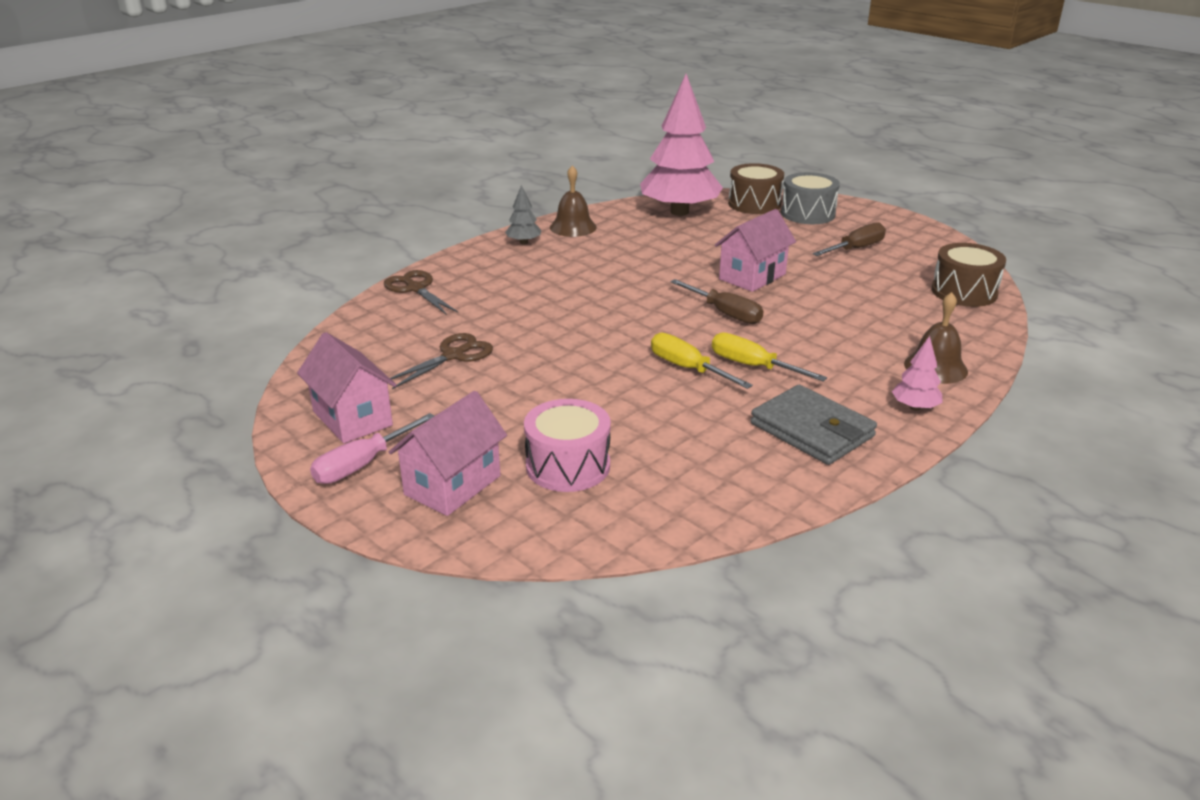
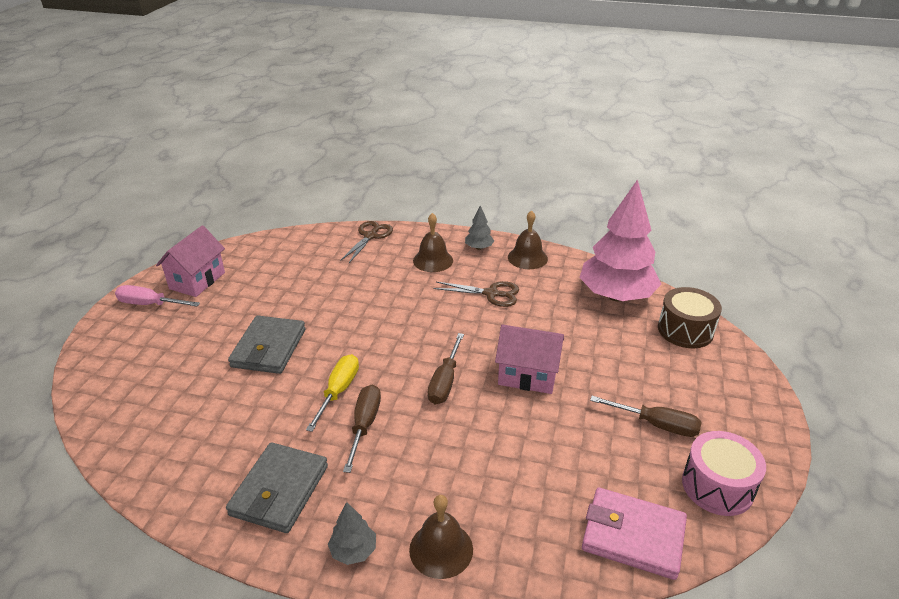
camera: 60 degrees right, 5 degrees up
pink house [389,391,507,516] -> none
brown scissors [390,333,493,389] -> brown scissors moved to [433,281,519,307]
pink drum [524,399,611,492] -> pink drum moved to [682,431,766,516]
yellow screwdriver [712,332,827,382] -> brown screwdriver [343,385,381,473]
grey drum [781,172,840,224] -> none
pink tree [892,336,942,411] -> grey tree [328,502,376,565]
brown drum [931,243,1006,307] -> pink wallet [582,488,687,580]
none -> grey wallet [228,315,305,374]
none -> brown bell [413,213,453,272]

